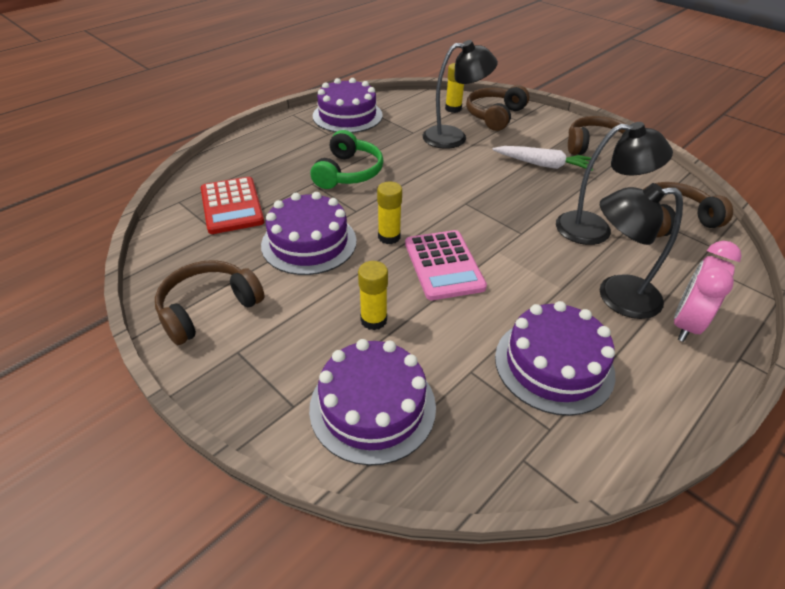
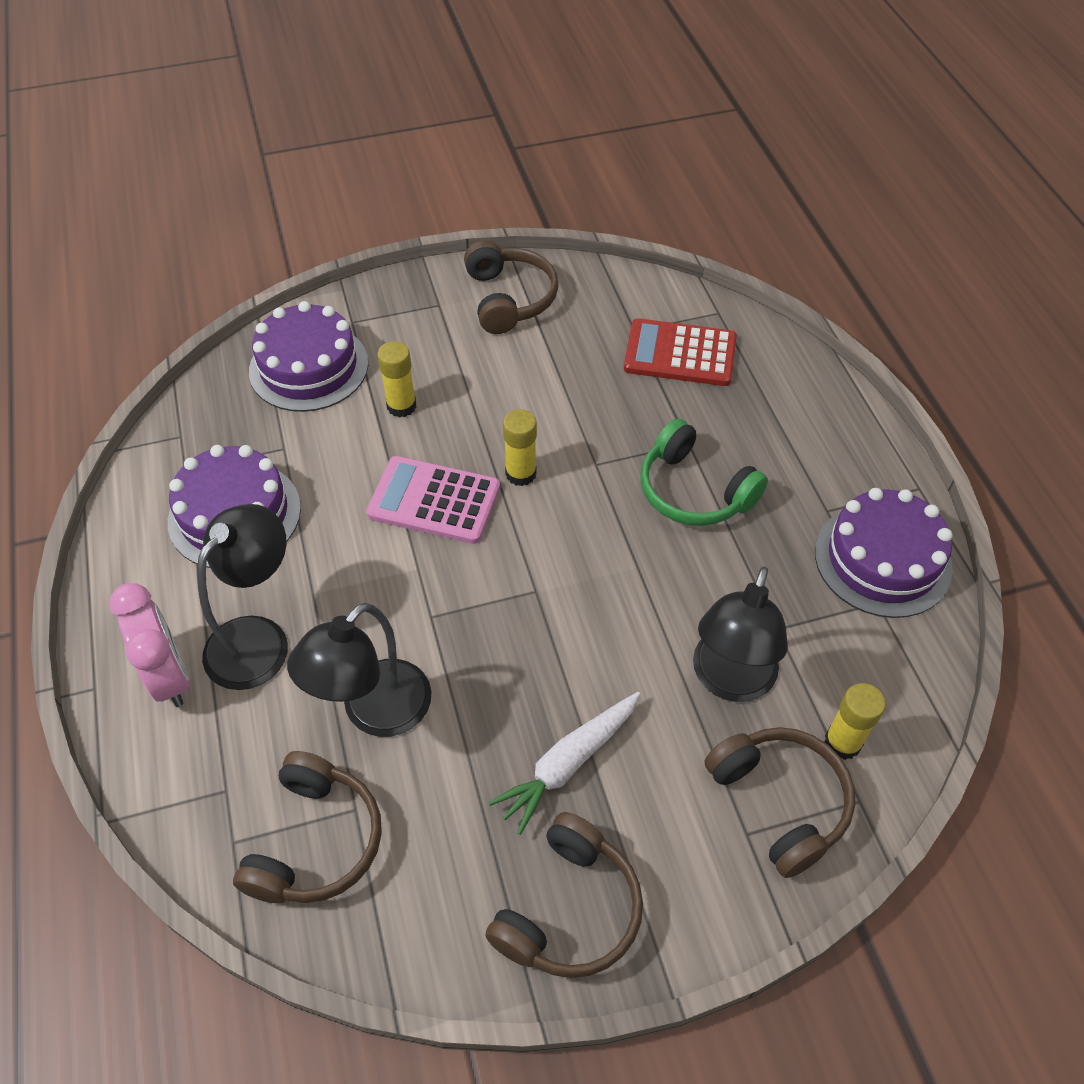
camera: 120 degrees right, 10 degrees up
purple cake [261,192,357,275] -> none

